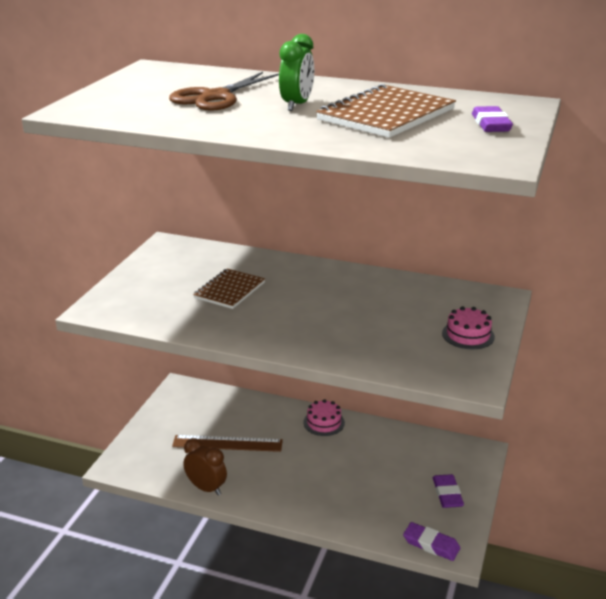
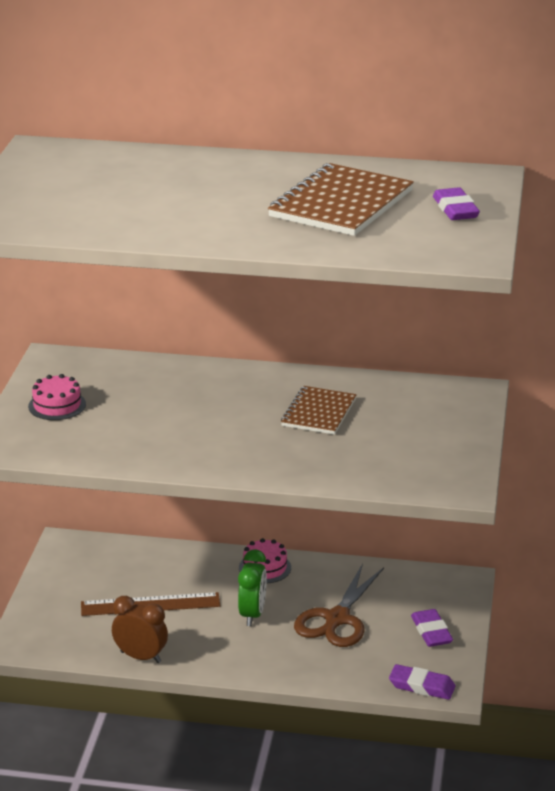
camera: 10 degrees left, 0 degrees up
brown scissors [169,72,279,111] -> brown scissors moved to [294,563,384,647]
brown notebook [193,269,265,309] -> brown notebook moved to [281,386,356,435]
green clock [279,34,314,111] -> green clock moved to [238,549,267,626]
pink cake [442,307,495,349] -> pink cake moved to [28,374,86,420]

